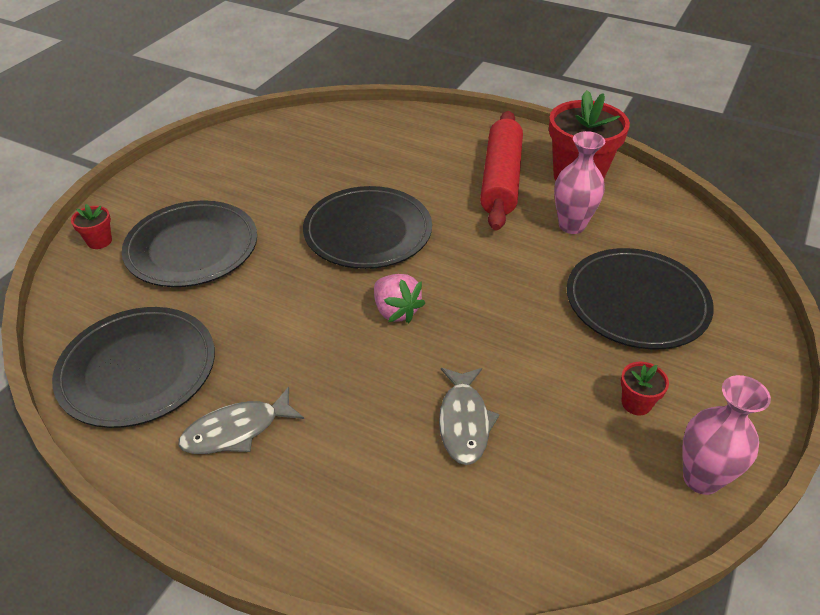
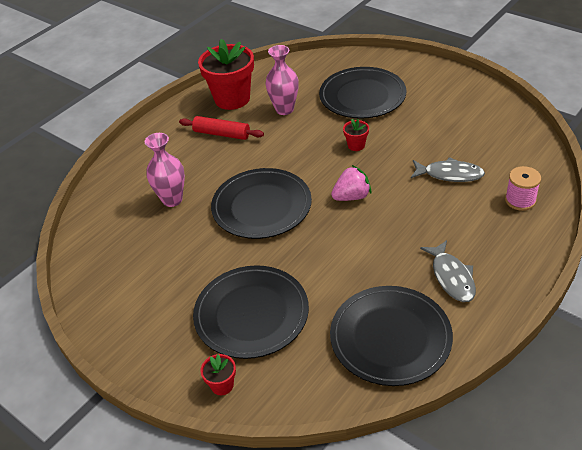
camera: 75 degrees left, 0 degrees up
red rolling pin [480,111,523,231] -> red rolling pin [179,116,264,140], size x0.61
red flower pot [621,362,669,416] -> red flower pot moved to [343,119,369,151]
pink vase [682,375,771,495] -> pink vase moved to [145,133,185,207]
none -> pink spool [505,166,541,211]

